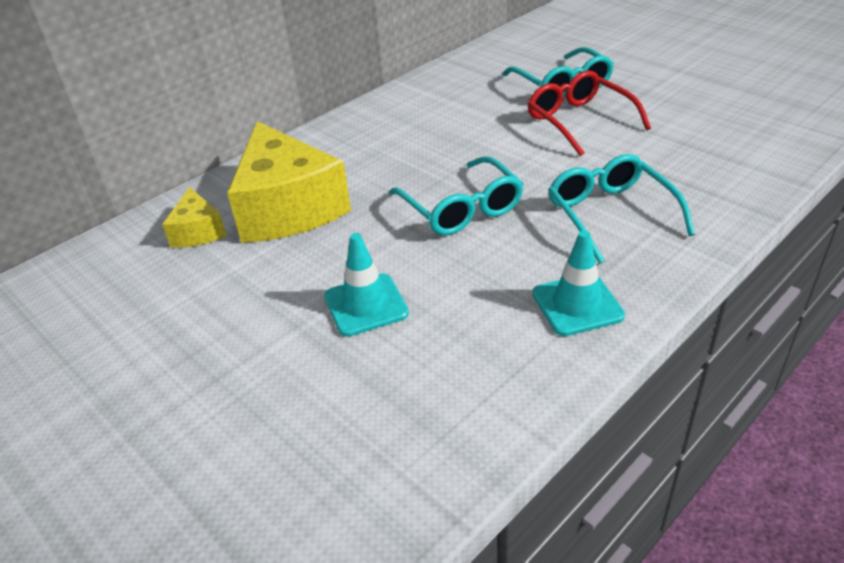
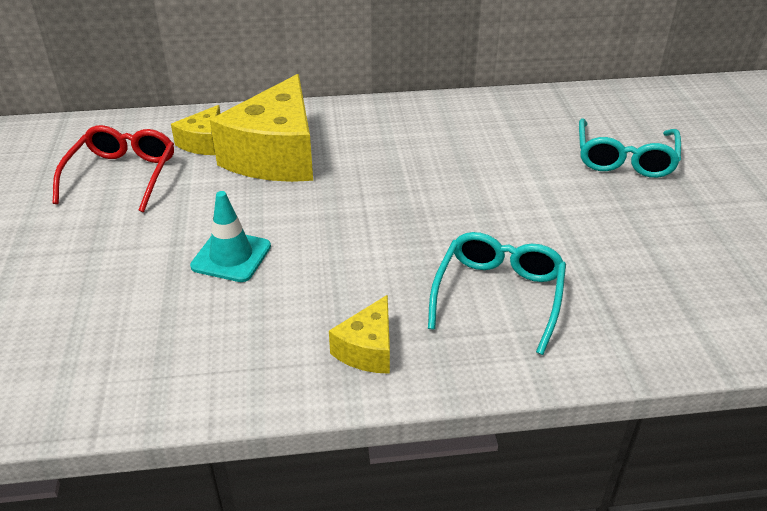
camera: 35 degrees right, 0 degrees up
turquoise glasses [389,156,523,235] -> none
red glasses [528,70,651,156] -> red glasses moved to [52,125,174,212]
turquoise traffic cone [532,231,625,336] -> yellow cheese [329,295,390,374]

